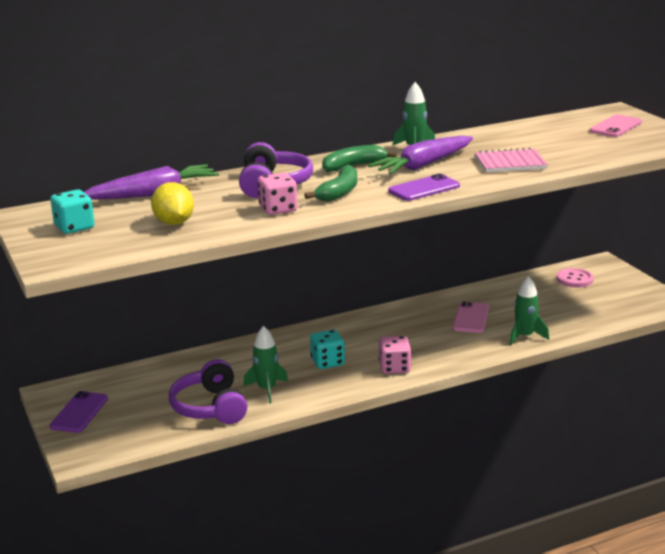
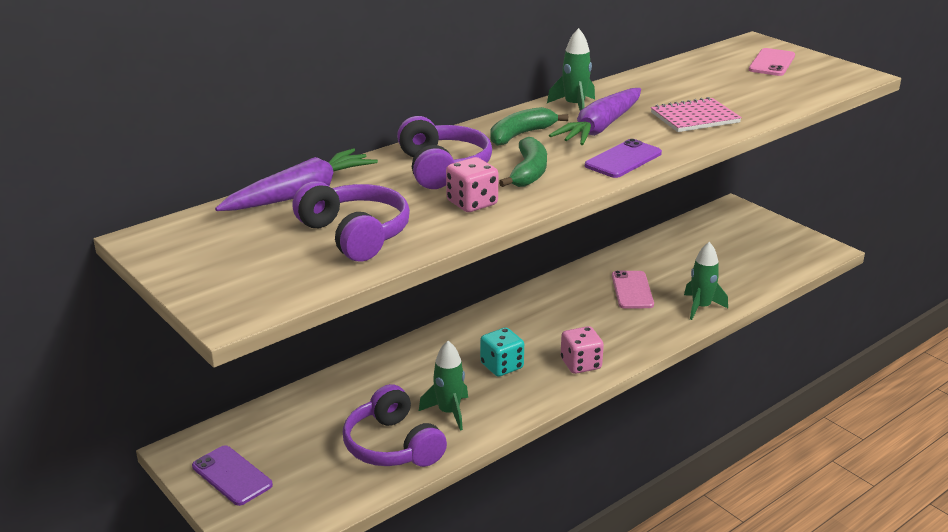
camera: 15 degrees left, 5 degrees up
turquoise dice [50,190,95,234] -> none
purple phone [50,391,108,433] -> purple phone turned 45 degrees counterclockwise [192,445,273,506]
yellow lemon [151,182,194,225] -> purple headphones [292,181,410,262]
pink button [556,268,594,288] -> none

